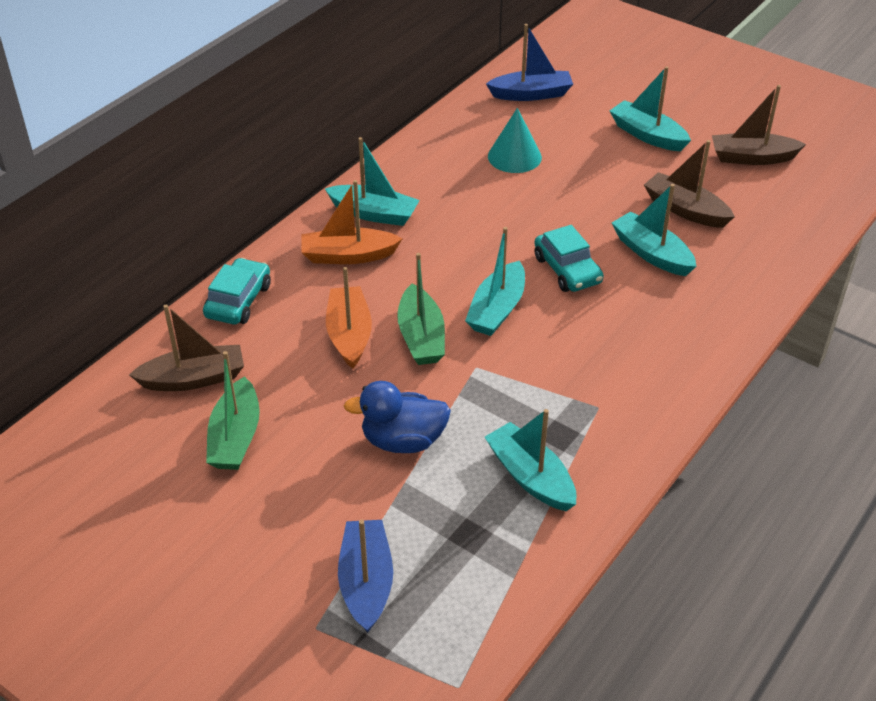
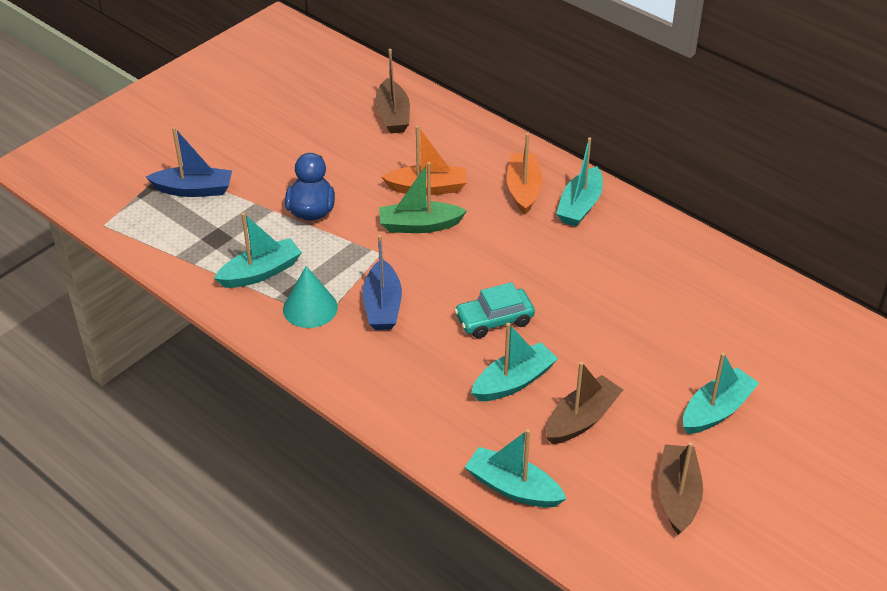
camera: 95 degrees right, 0 degrees up
turquoise car [203,258,271,325] -> none
green boat [206,351,260,470] -> none
turquoise boat [465,227,525,336] -> turquoise boat moved to [465,429,566,508]
blue boat [486,24,573,101] -> blue boat moved to [363,235,402,330]
turquoise cone [488,108,542,173] -> turquoise cone moved to [283,266,338,328]

